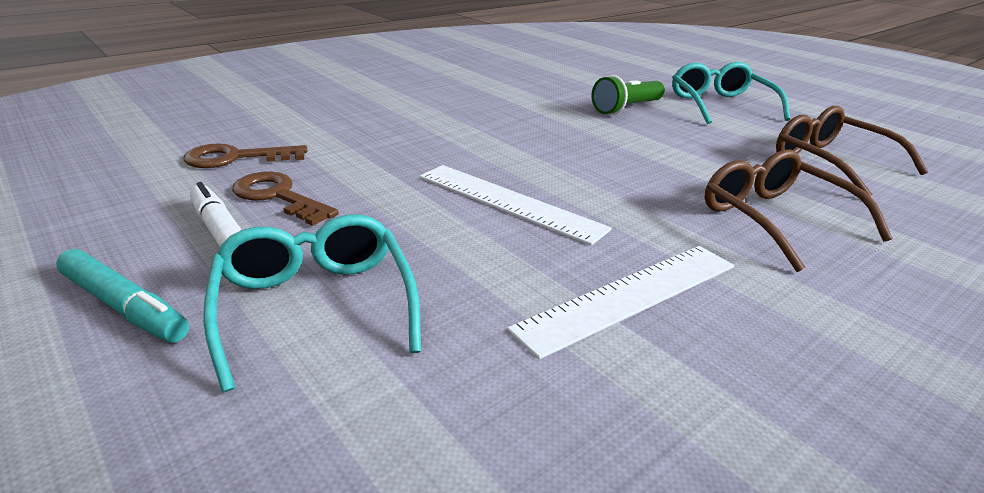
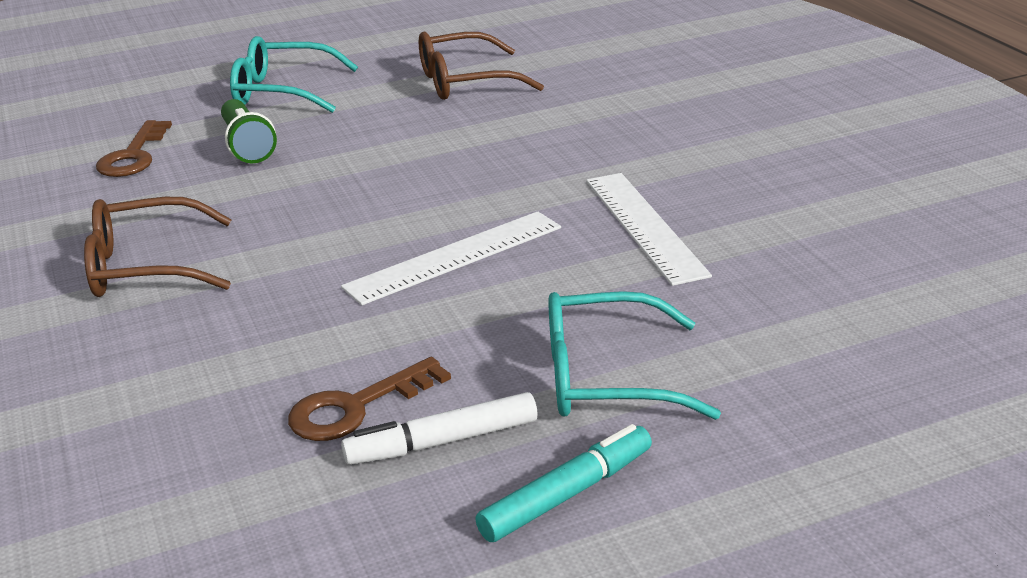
camera: 70 degrees left, 0 degrees up
brown key [184,143,307,168] -> brown key moved to [96,120,172,177]
brown glasses [705,150,893,272] -> brown glasses moved to [84,197,232,297]

